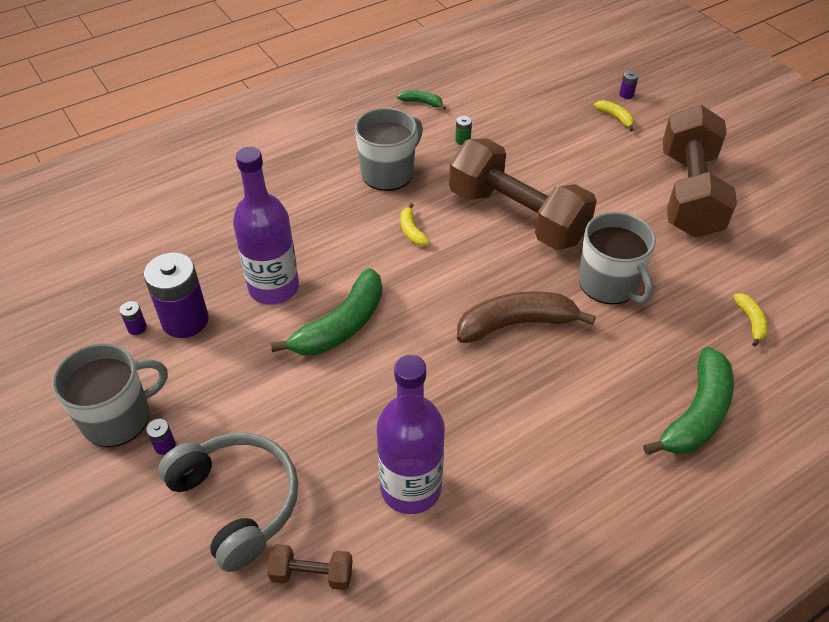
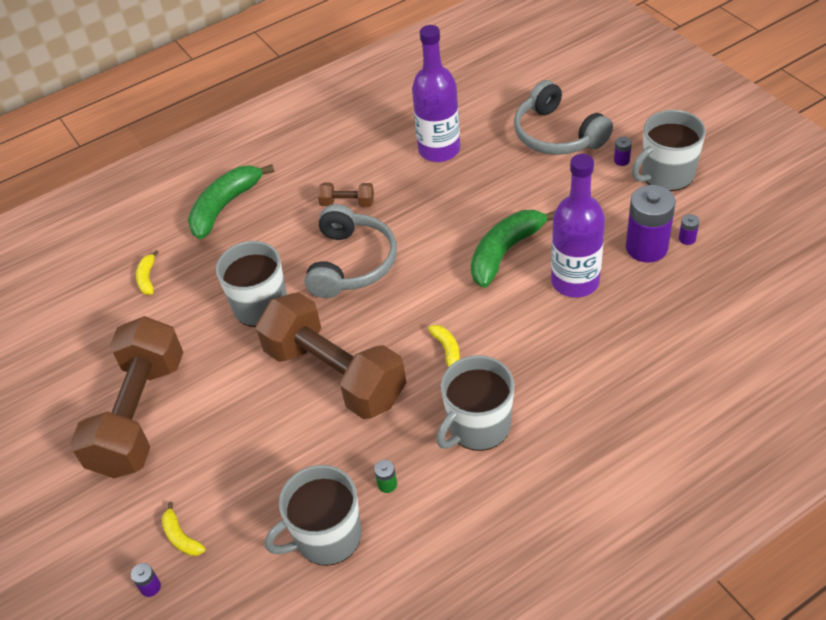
camera: 175 degrees left, 0 degrees up
brown dumbbell [267,544,353,590] -> brown dumbbell moved to [318,183,374,207]
green banana [397,90,446,110] -> none
brown banana [457,291,596,343] -> grey headphones [305,204,397,298]
none -> grey mug [265,465,362,566]

